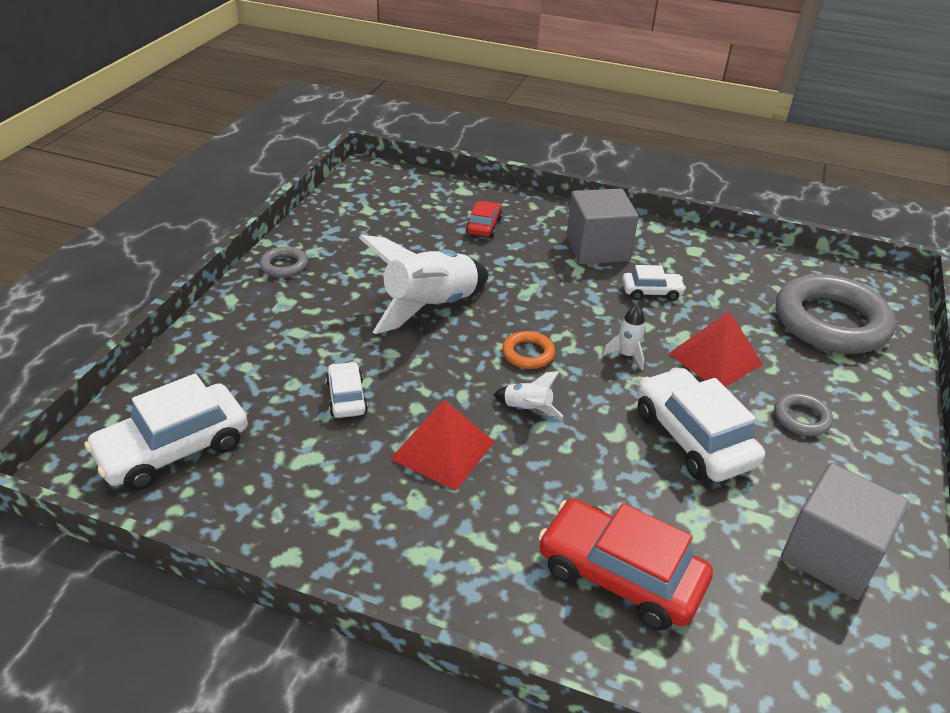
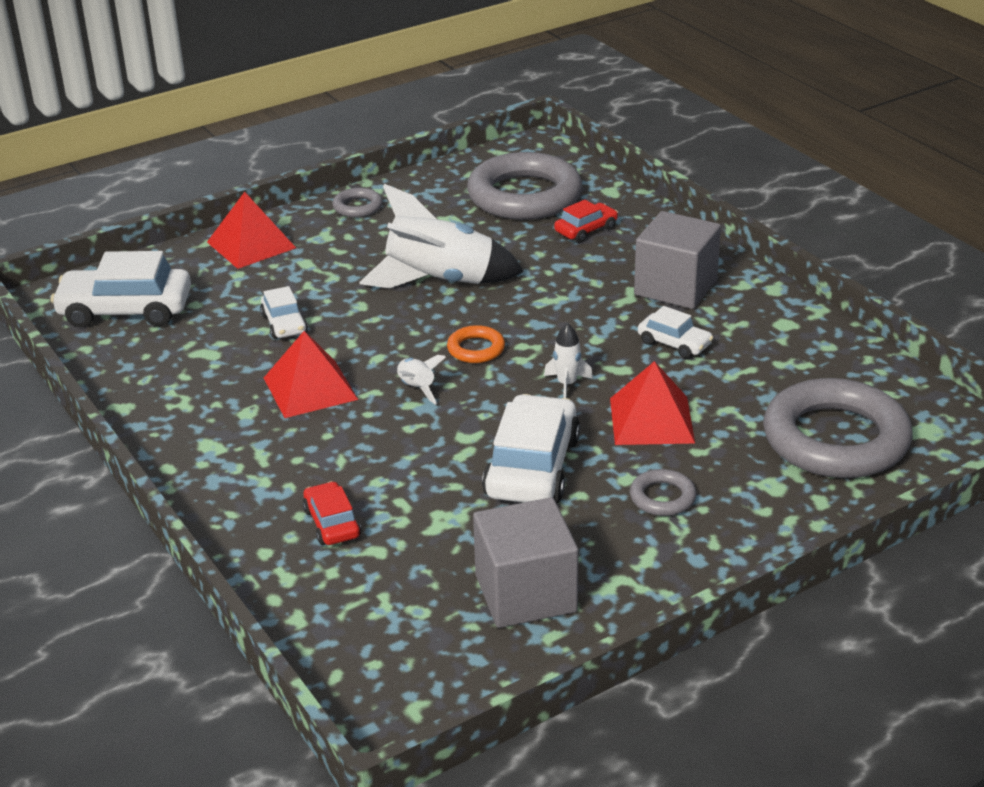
camera: 40 degrees right, 5 degrees down
white car [326,362,368,418] -> white car turned 135 degrees clockwise [260,286,308,339]
red car [538,499,713,631] -> red car [303,481,361,545], size x0.53
none -> red pyramid [207,192,296,269]
none -> grey ring [467,152,582,220]

